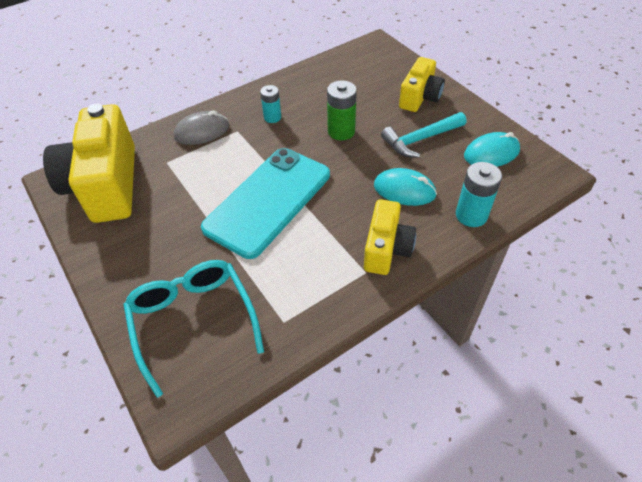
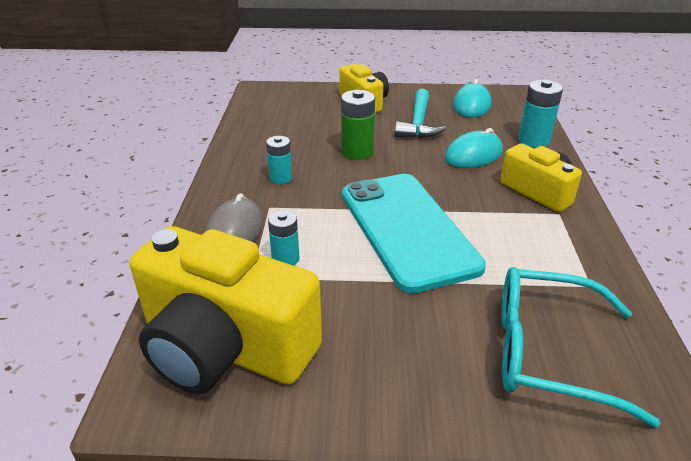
camera: 55 degrees left, 15 degrees down
none -> turquoise battery [268,210,299,266]

